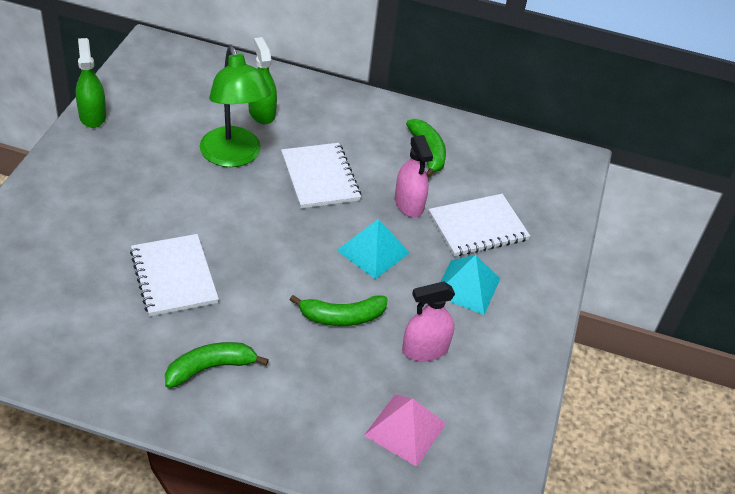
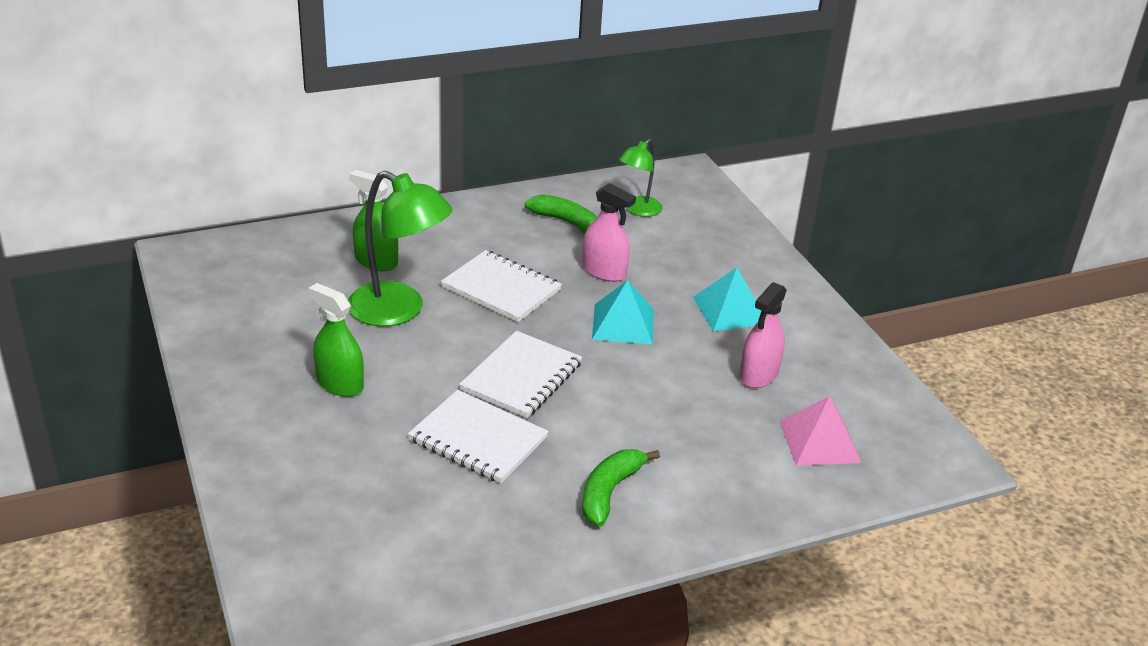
camera: 35 degrees left, 10 degrees down
green spray bottle [76,38,106,128] -> green spray bottle moved to [308,283,364,397]
green banana [290,295,388,326] -> none
white notebook [429,194,530,256] -> white notebook moved to [459,331,582,418]
none -> green lamp [619,139,663,217]

